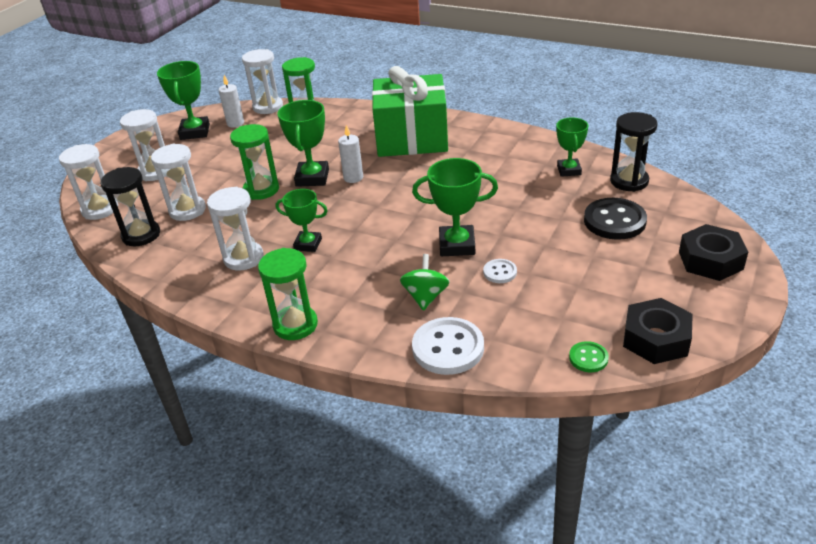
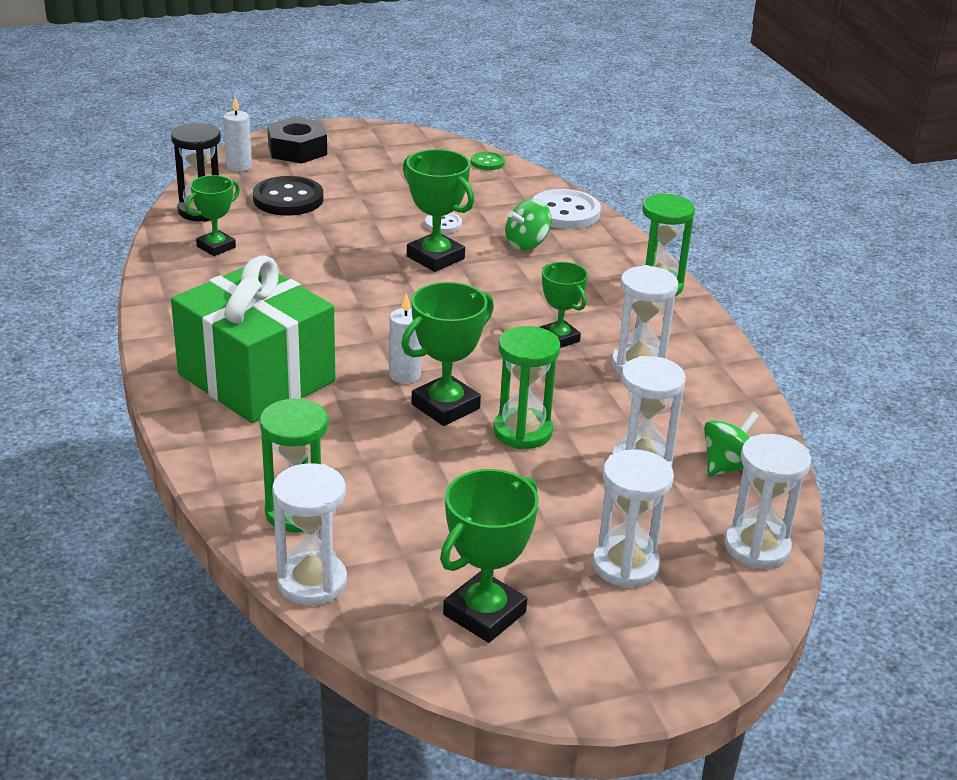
camera: 140 degrees left, 5 degrees down
black hourglass [100,167,160,246] -> green spinning top [704,412,759,477]
white candle [218,75,244,128] -> white candle moved to [223,97,252,172]
black nut [623,298,693,364] -> none

